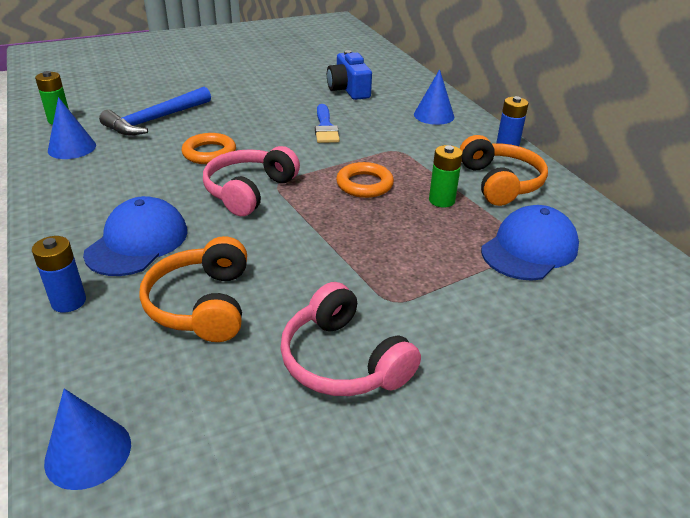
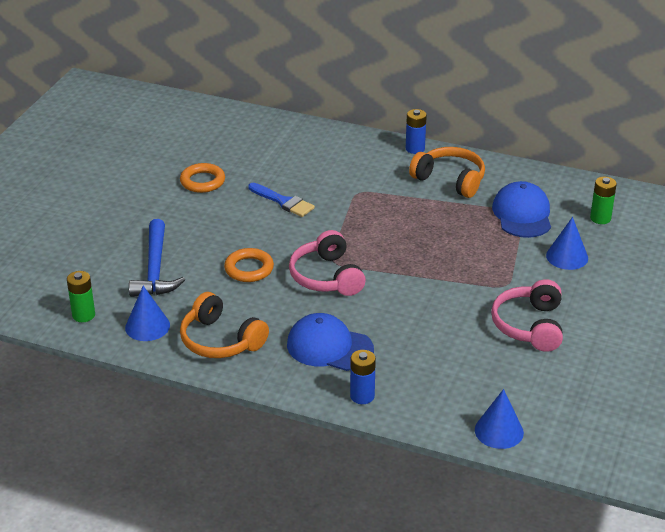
camera: 45 degrees left, 0 degrees up
blue cap [83,196,187,276] -> blue cap turned 45 degrees counterclockwise [287,313,374,371]
orange headphones [139,236,247,342] -> orange headphones moved to [180,292,269,358]
pink headphones [280,282,421,396] -> pink headphones turned 90 degrees clockwise [491,279,563,352]
blue camera [327,50,372,100] -> none
orange ring [336,162,394,198] -> orange ring moved to [180,163,225,193]
blue cone [414,69,454,125] -> blue cone moved to [546,217,588,270]
green battery [429,145,463,208] -> green battery moved to [590,177,617,224]

